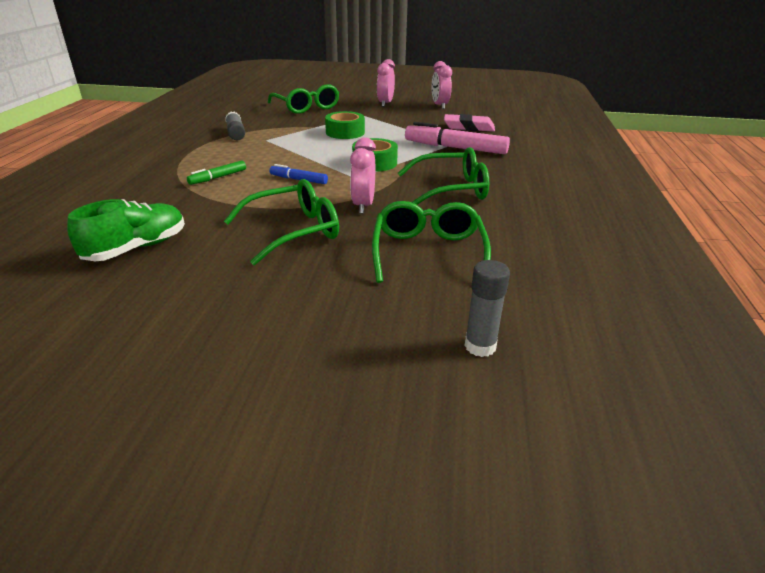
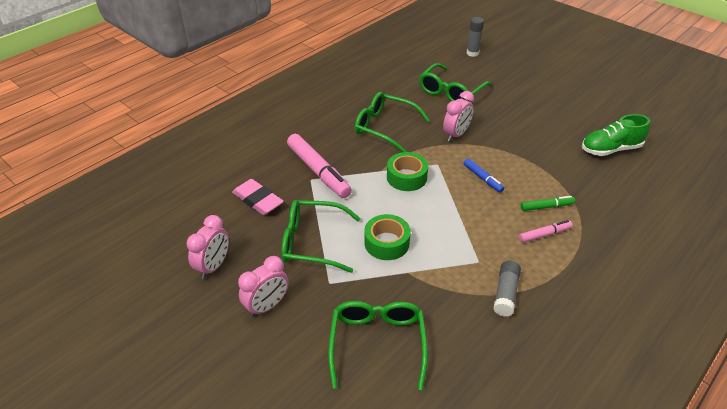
camera: 145 degrees left, 10 degrees up
green glasses [224,179,339,266] -> green glasses moved to [281,200,361,273]
none -> pink marker [519,220,573,243]

